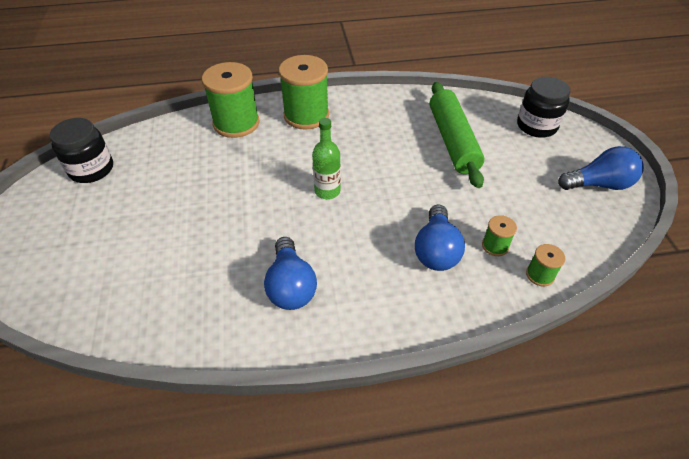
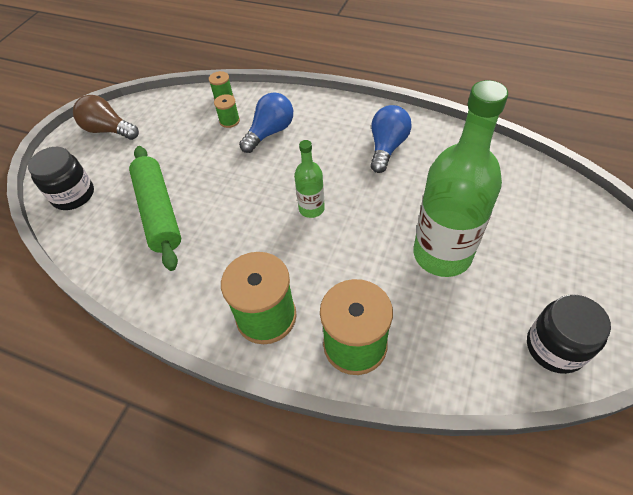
camera: 145 degrees left, 5 degrees up
green rolling pin [430,82,485,188] -> green rolling pin turned 45 degrees counterclockwise [129,146,181,271]
blue light bulb [558,146,644,190] -> brown light bulb [73,95,139,140]
none -> green bottle [413,80,508,277]

